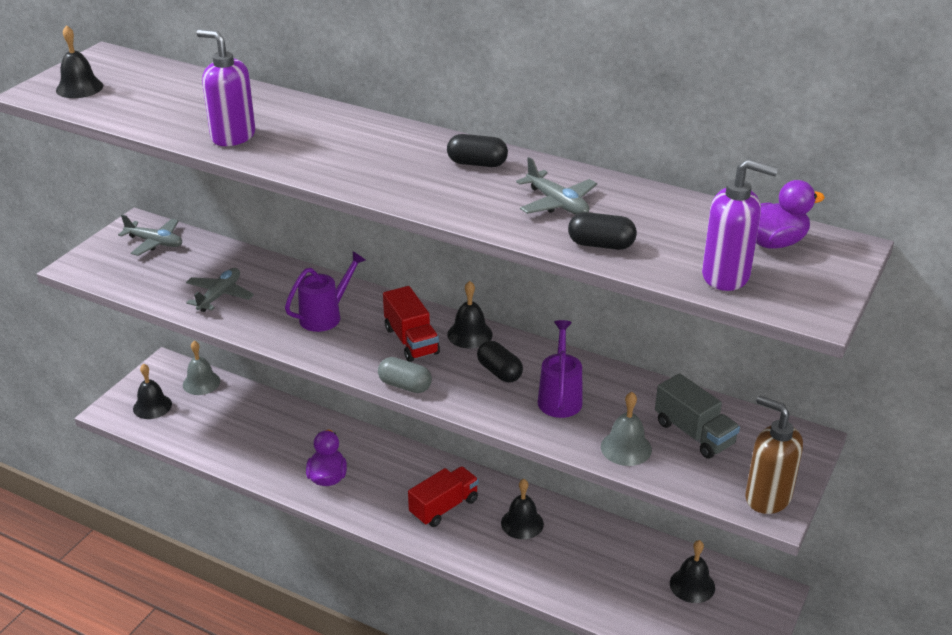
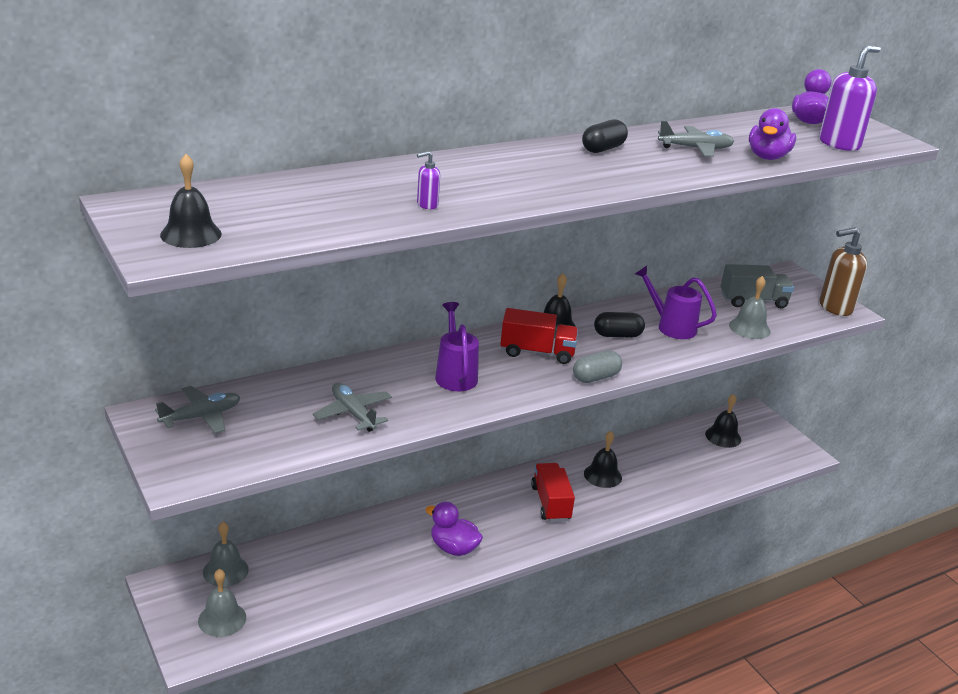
camera: 60 degrees left, 5 degrees down
black bell [133,363,172,419] -> grey bell [198,569,246,637]
purple soap dispenser [196,29,255,146] -> purple soap dispenser [417,151,440,209], size x0.47
black capsule [568,212,637,250] -> purple duck [749,108,796,160]

